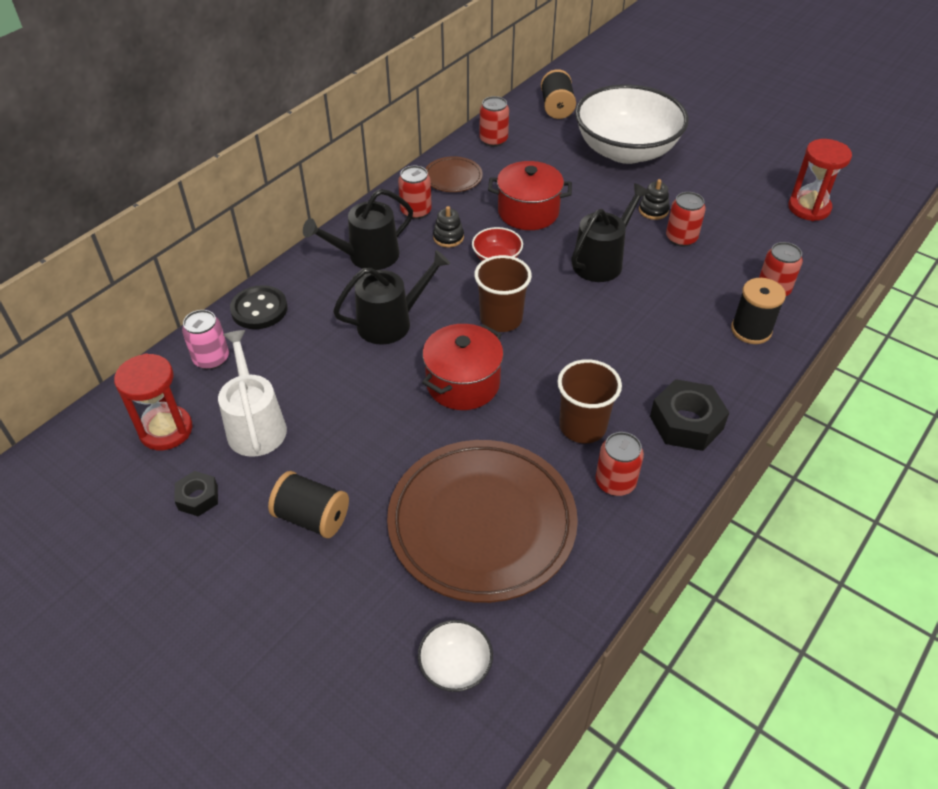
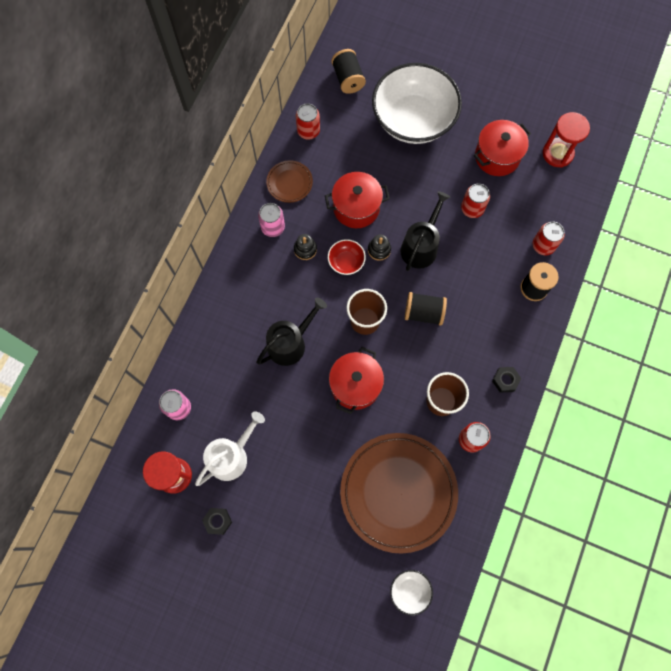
camera: 15 degrees left, 25 degrees up
white watering can [218,330,287,457] -> white watering can turned 75 degrees clockwise [195,411,265,486]
black button [230,285,287,329] -> none
black spool [268,471,349,538] -> black spool moved to [405,292,447,326]
black watering can [303,189,413,270] -> none
red can [398,166,432,219] -> pink can [258,203,285,237]
black stacking toy [639,179,670,220] -> black stacking toy moved to [368,234,391,261]
black nut [650,379,729,451] -> black nut [492,367,521,392], size x0.57
none -> red pot [474,120,531,176]

